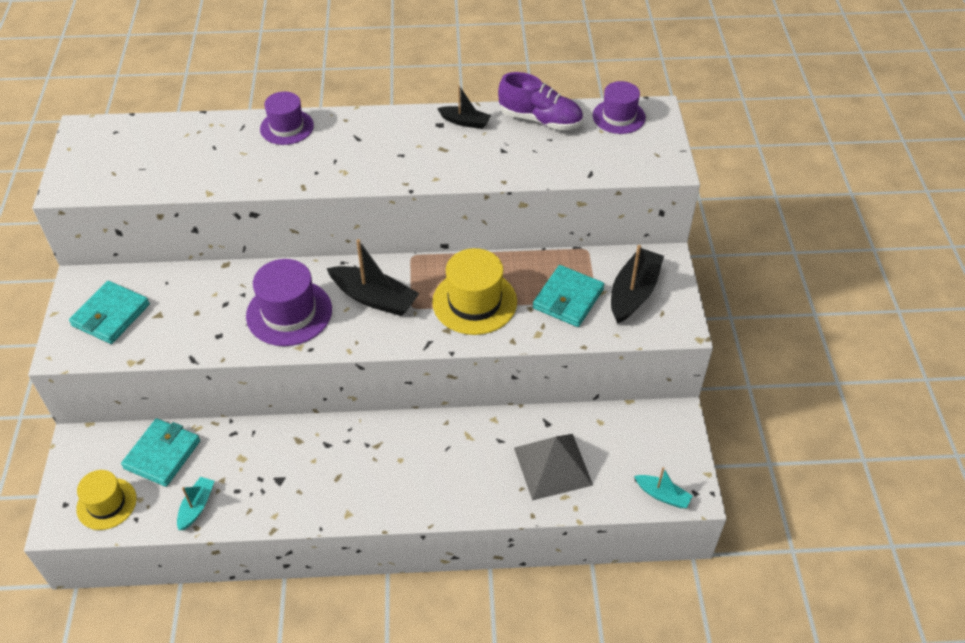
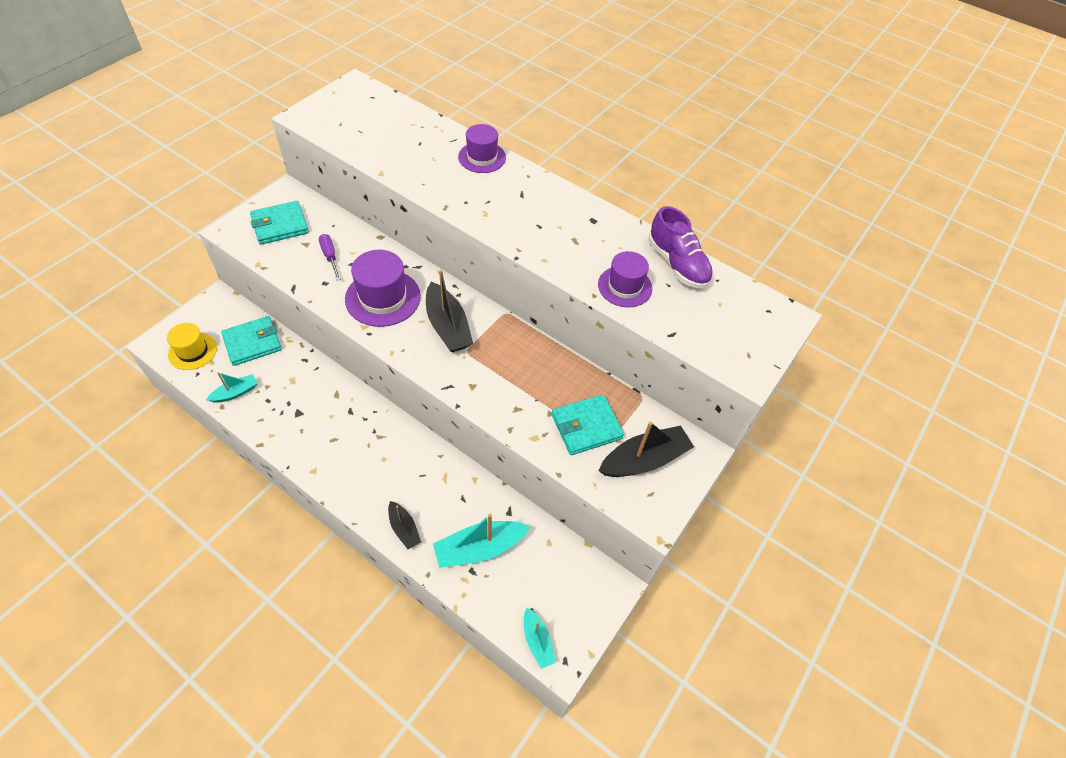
camera: 35 degrees right, 5 degrees up
yellow hat [432,248,517,335] -> none
black boat [437,85,491,129] -> black boat moved to [388,501,421,549]
grey pyramid [514,434,593,501] -> turquoise boat [433,514,530,568]
purple hat [593,81,646,134] -> purple hat moved to [598,251,652,307]
none -> purple screwdriver [319,234,341,280]

